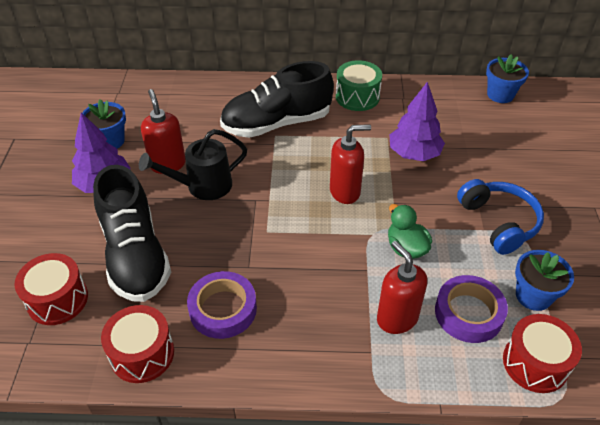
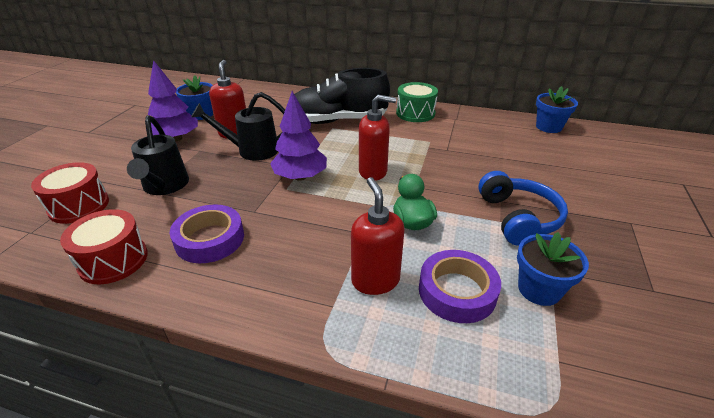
camera: 15 degrees right, 10 degrees down
black shoe [93,165,171,302] -> black watering can [127,115,189,195]
purple tree [390,82,445,161] -> purple tree moved to [270,91,327,181]
red drum [503,314,582,393] -> none

